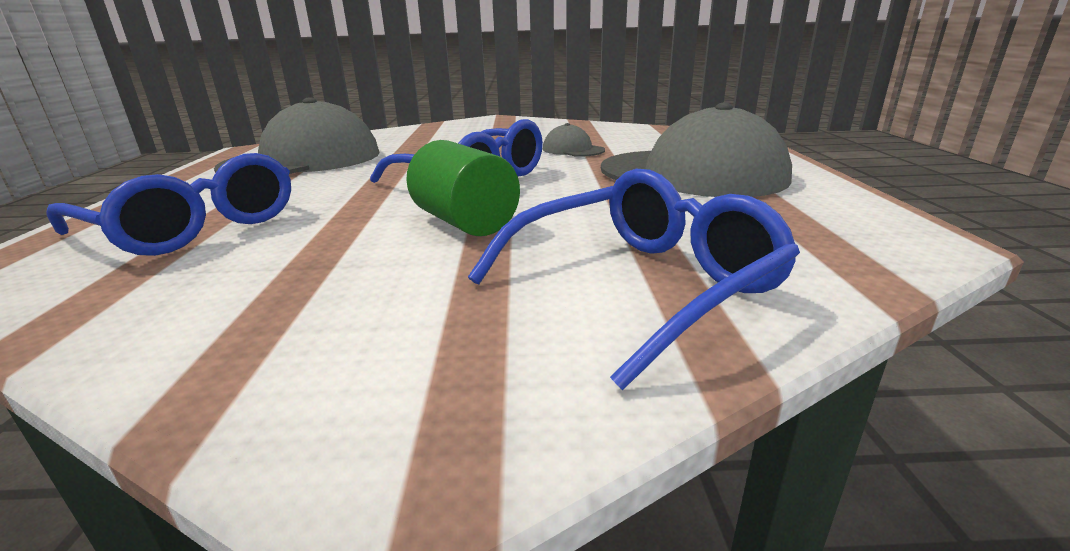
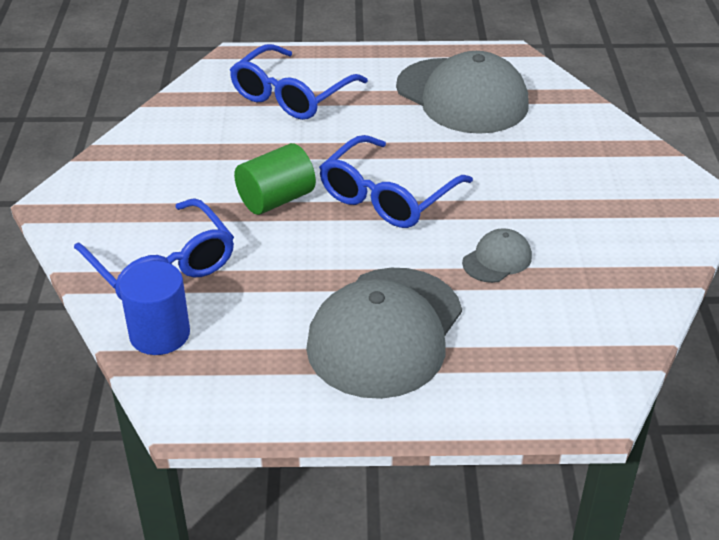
camera: 90 degrees right, 15 degrees up
none -> blue cylinder [119,261,190,355]

